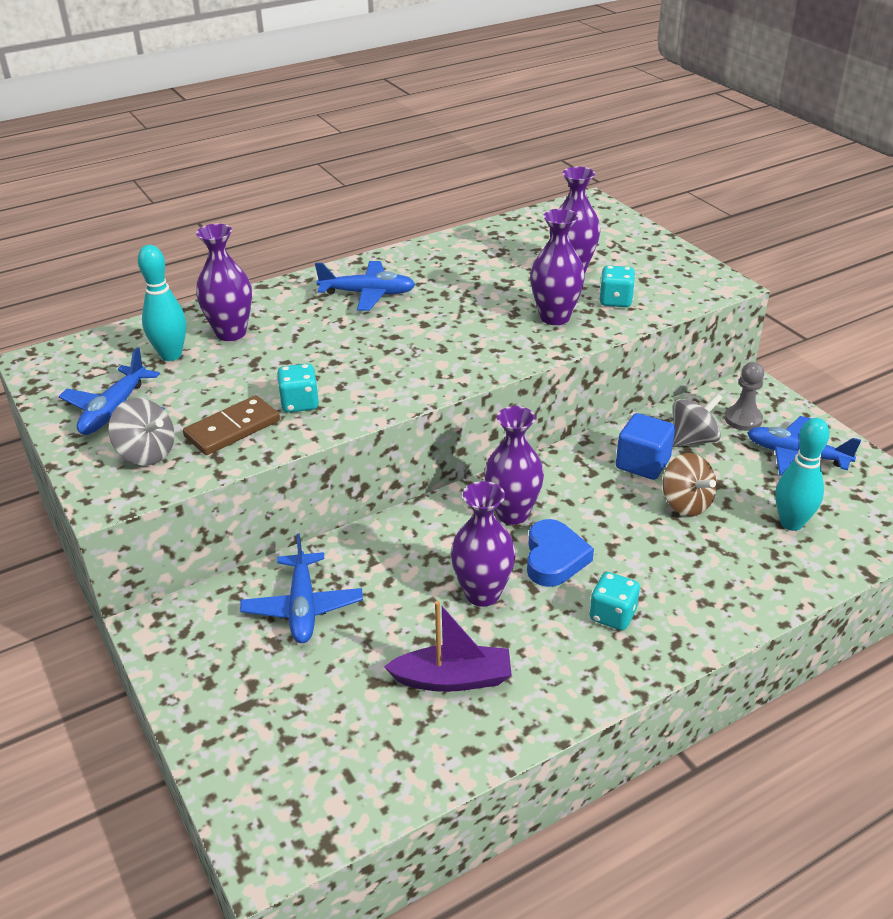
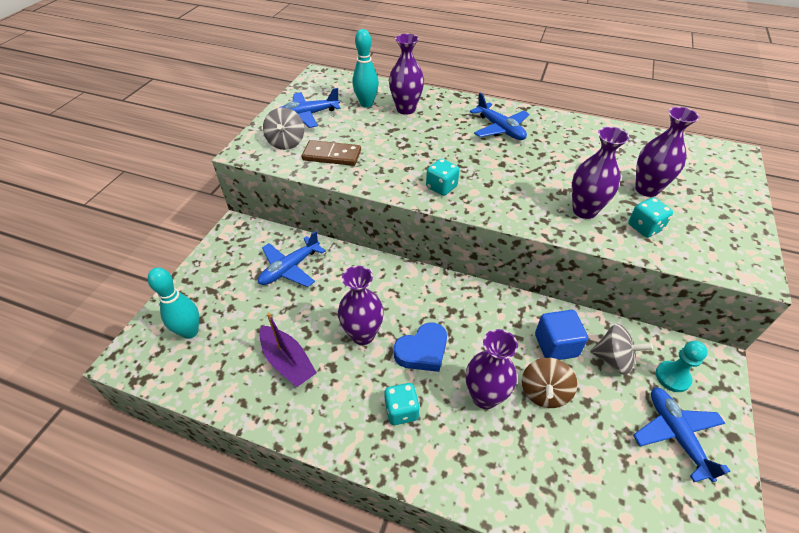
camera: 50 degrees right, 10 degrees up
turquoise dice [277,364,319,413] -> turquoise dice moved to [426,159,459,196]
purple vase [484,406,544,525] -> purple vase moved to [466,329,518,409]
grey pawn [725,362,764,431] -> turquoise pawn [656,341,708,392]
turquoise bowling pin [775,418,829,531] -> turquoise bowling pin moved to [148,267,199,339]

